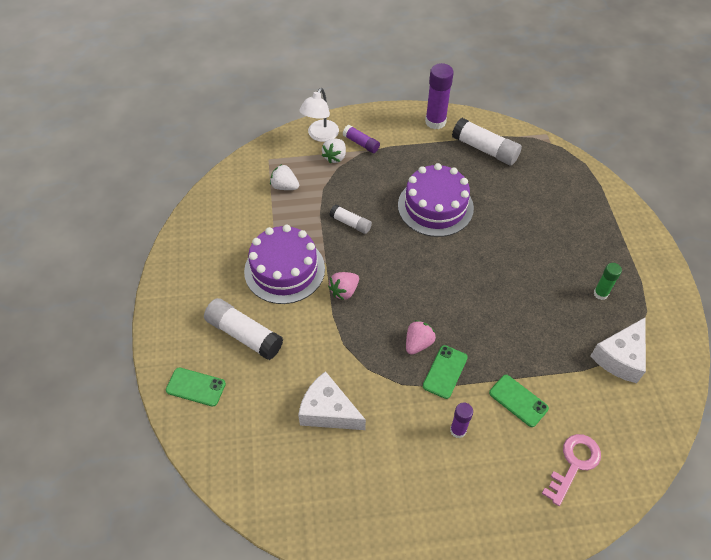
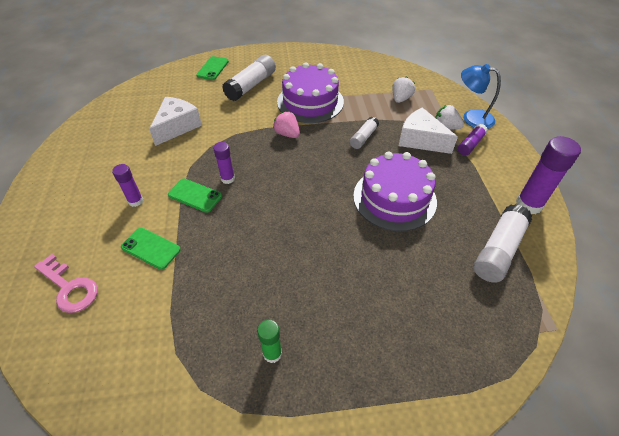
camera: 90 degrees right, 5 degrees down
white lamp [299,88,339,142] -> blue lamp [461,64,501,129]
pink strawberry [406,320,436,355] -> purple glue stick [213,142,235,184]
green phone [489,375,549,427] -> green phone turned 75 degrees clockwise [121,228,181,270]
white cheese [590,318,646,383] -> white cheese moved to [399,107,458,154]

